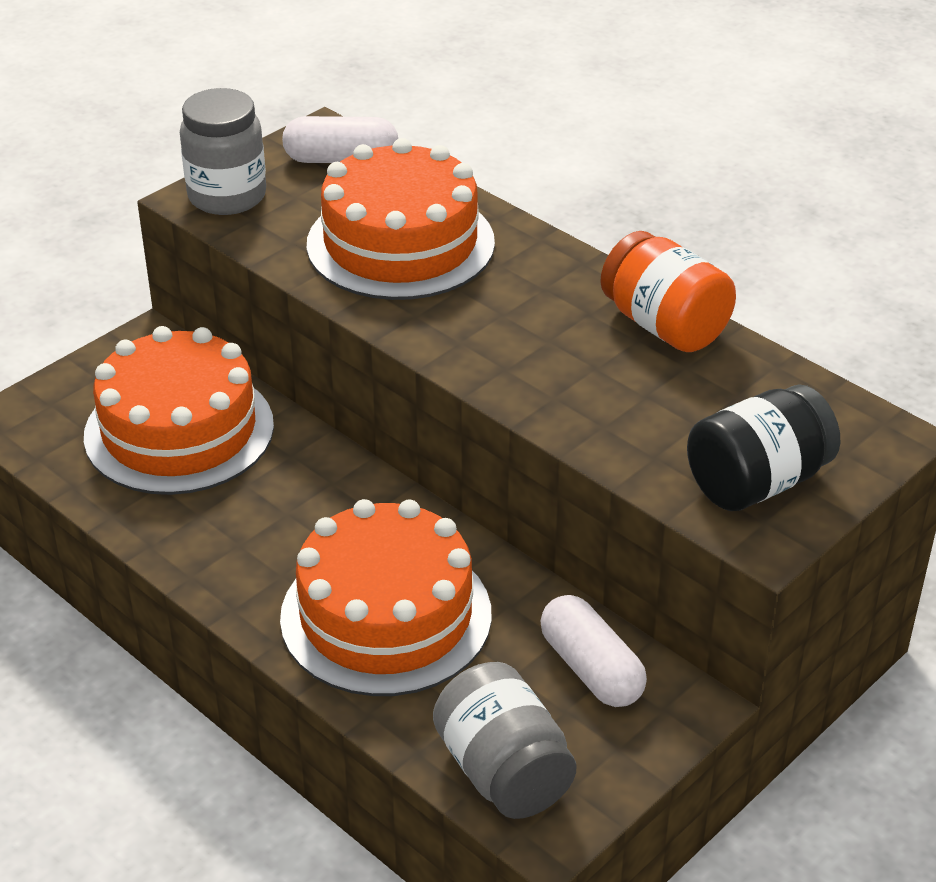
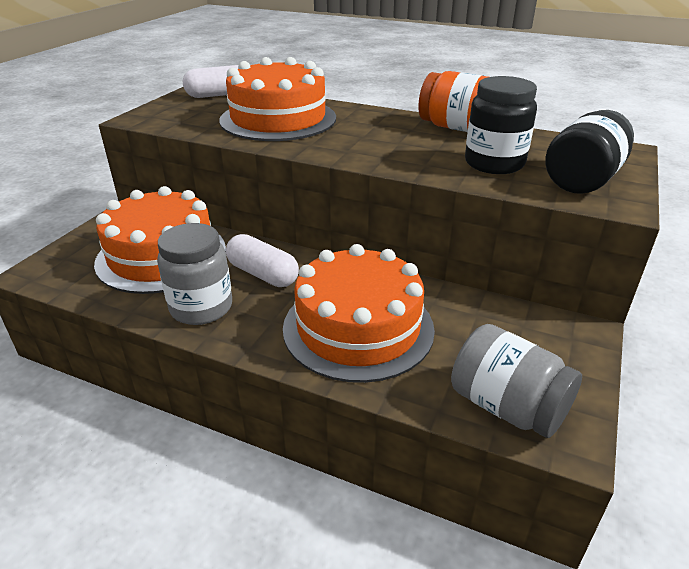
camera: 20 degrees left, 5 degrees down
grey jar [180,88,266,215] -> grey jar moved to [157,223,232,325]
white capsule [540,595,647,707] -> white capsule moved to [226,234,299,287]
none -> black jar [465,76,537,174]

